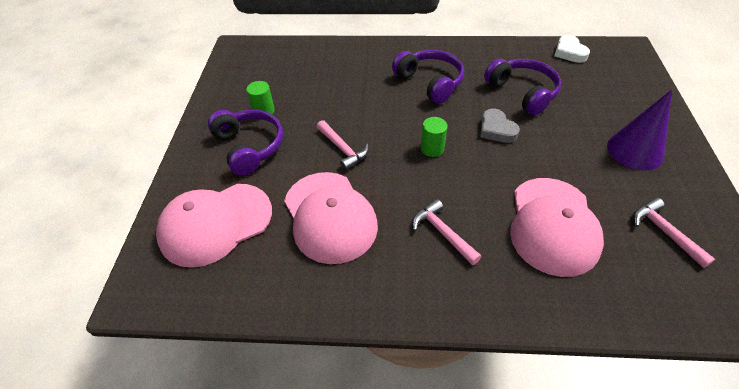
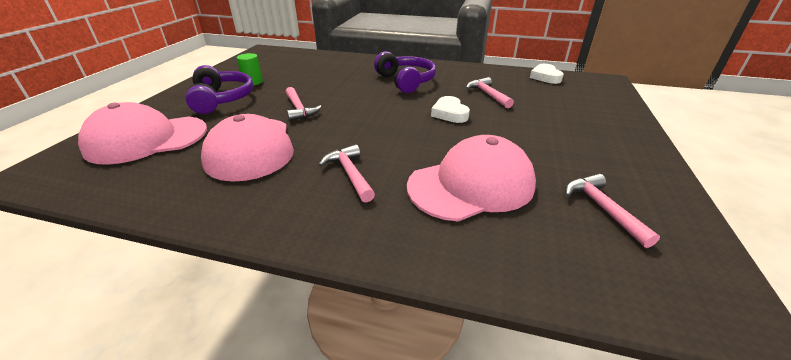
camera: 10 degrees right, 15 degrees down
green cylinder [421,117,448,157] -> none
grey heart [481,109,520,143] -> white heart [431,96,470,123]
purple headphones [484,59,561,116] -> pink hammer [466,77,514,108]
pink cap [510,178,604,277] -> pink cap turned 135 degrees counterclockwise [407,135,536,222]
purple cone [607,90,672,171] -> none

